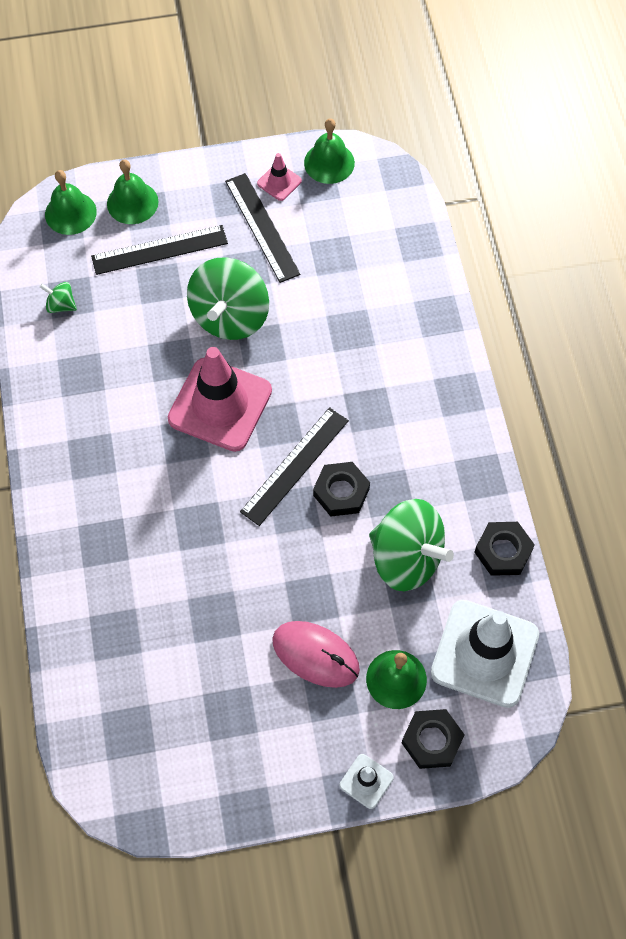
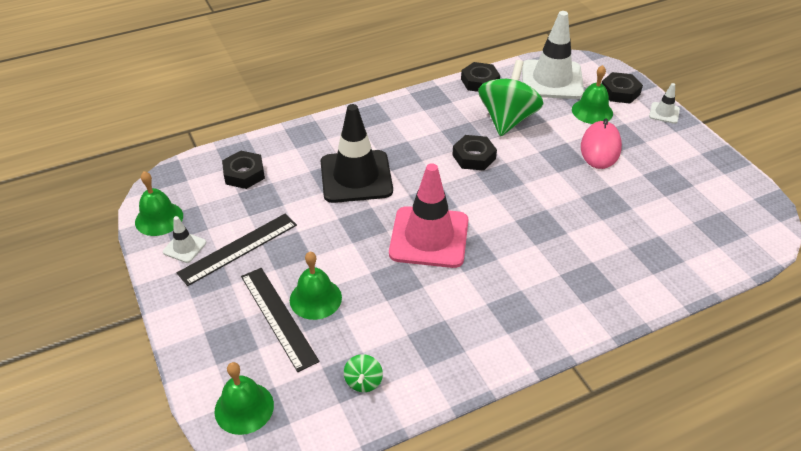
camera: 105 degrees left, 20 degrees down
green bell [107,159,158,224] -> green bell moved to [290,252,342,320]
green spinning top [187,257,269,340] -> none
black ruler [240,407,349,526] -> none
pink traffic cone [257,153,302,201] -> white traffic cone [163,216,206,263]
none -> black nut [222,151,265,189]
none -> black traffic cone [321,104,393,203]

